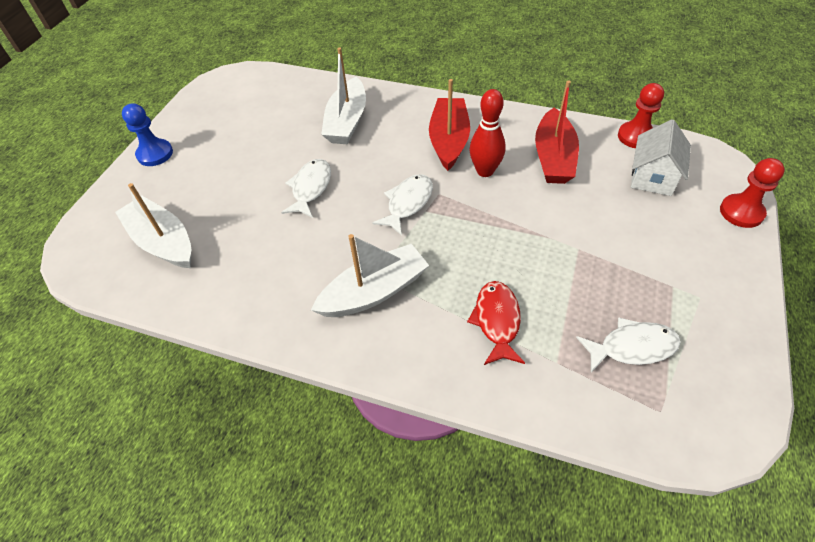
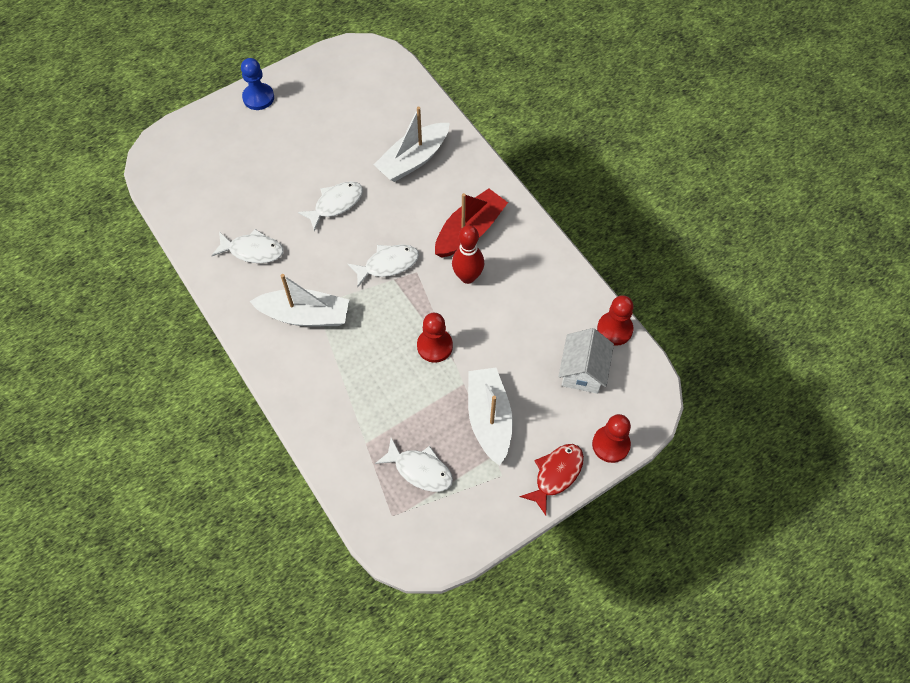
camera: 35 degrees right, 10 degrees up
white boat [115,183,191,268] -> white boat moved to [468,368,513,466]
red fish [467,281,525,365] -> red fish moved to [520,444,584,516]
red boat [535,80,579,184] -> none
white house [631,119,691,196] -> white house turned 45 degrees counterclockwise [558,328,614,394]
none -> white fish [211,229,284,263]
none -> red pawn [417,313,453,363]

